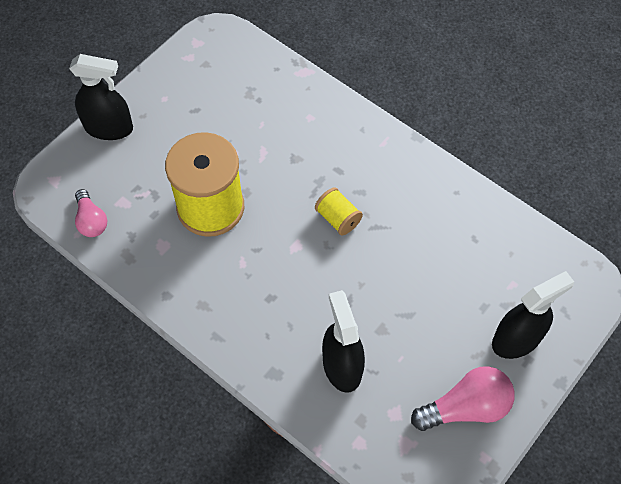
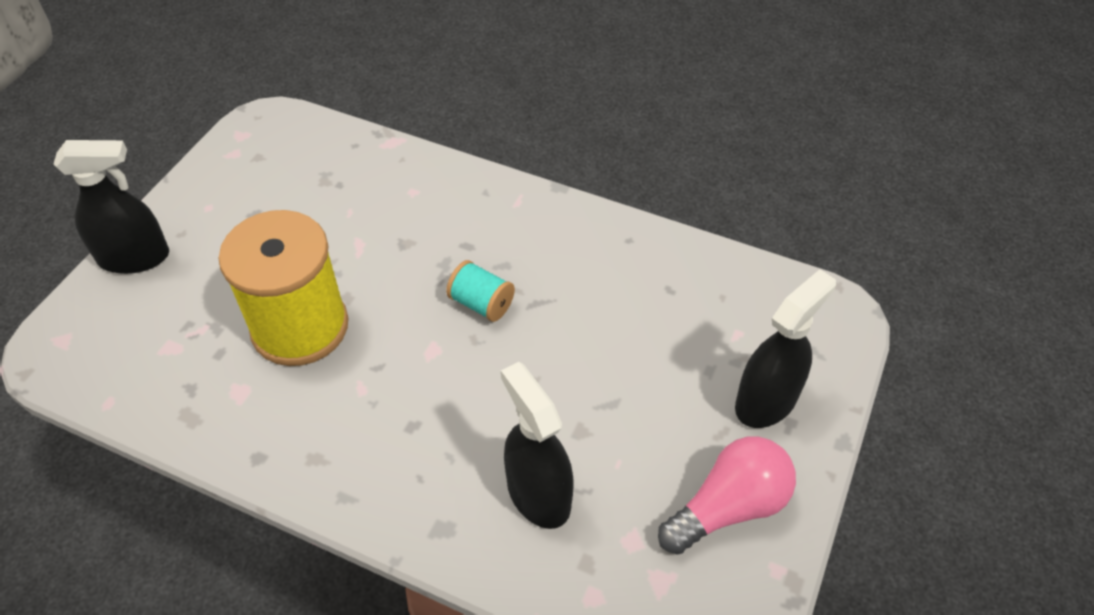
camera: 15 degrees left, 10 degrees down
pink light bulb [75,189,107,237] -> none
yellow spool [315,187,363,235] -> turquoise spool [446,260,515,322]

